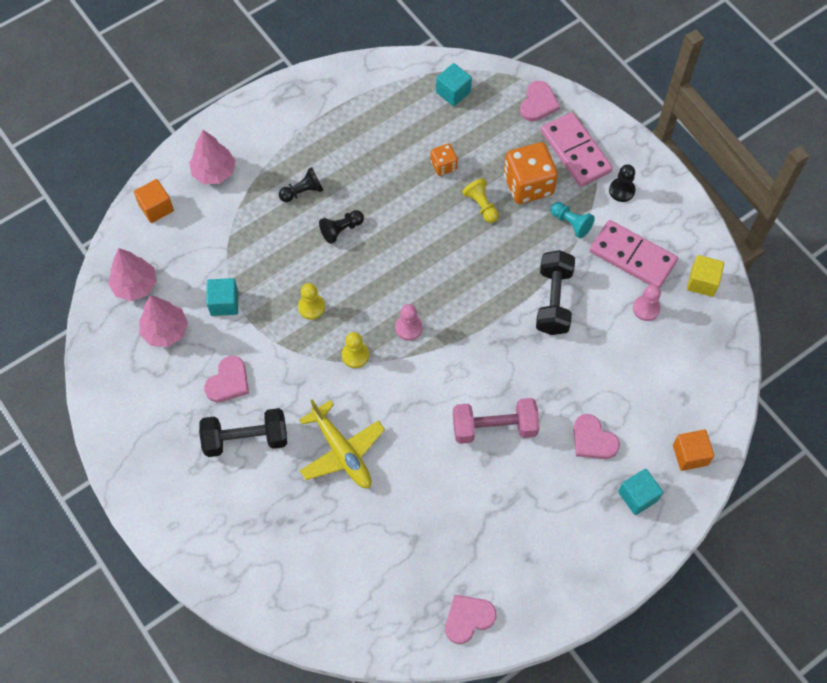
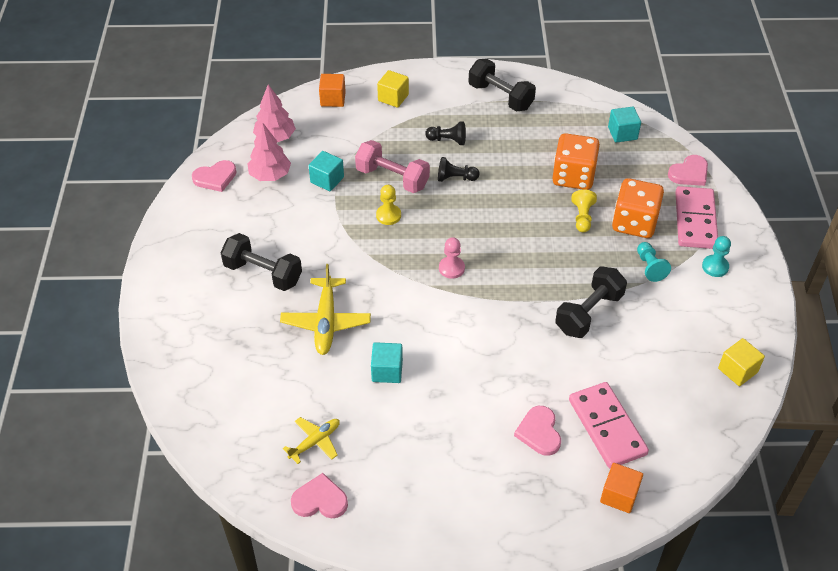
camera: 35 degrees right, 15 degrees down
pink tree [189,130,236,184] -> yellow cube [377,70,409,108]
pink heart [204,356,249,402] -> pink heart moved to [192,160,237,192]
yellow pawn [342,332,369,368] -> none
orange dice [430,144,458,176] -> orange dice [552,133,600,190], size x1.92
pink dumbbell [453,398,540,444] -> pink dumbbell moved to [355,140,430,193]
pink domino [590,220,678,288] -> pink domino moved to [569,382,649,469]
black pawn [609,164,635,202] -> turquoise pawn [702,236,731,277]
turquoise cube [618,469,663,515] -> turquoise cube moved to [371,342,403,383]
pink pawn [633,284,661,321] -> none
none -> yellow plane [283,417,340,464]
none -> black dumbbell [469,59,536,111]

